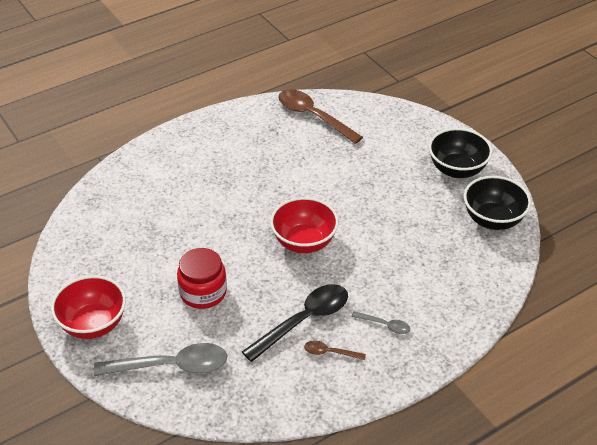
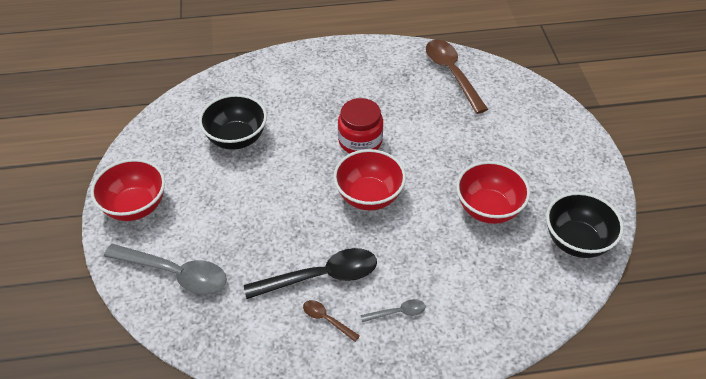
camera: 25 degrees right, 5 degrees up
red jar [177,248,227,309] -> red jar moved to [338,98,383,153]
grey spoon [352,311,410,334] -> grey spoon turned 60 degrees counterclockwise [360,299,425,322]
black bowl [429,128,493,178] -> black bowl moved to [199,94,267,150]
none -> red bowl [456,161,530,224]

